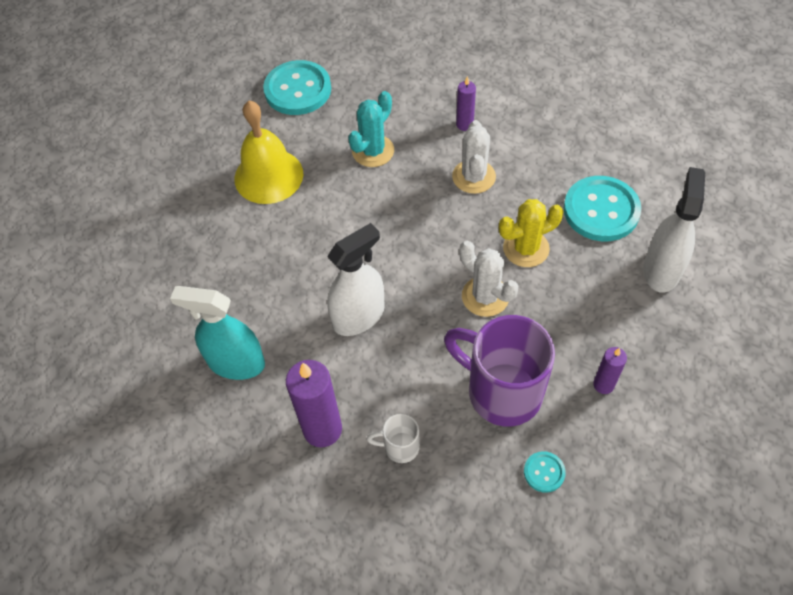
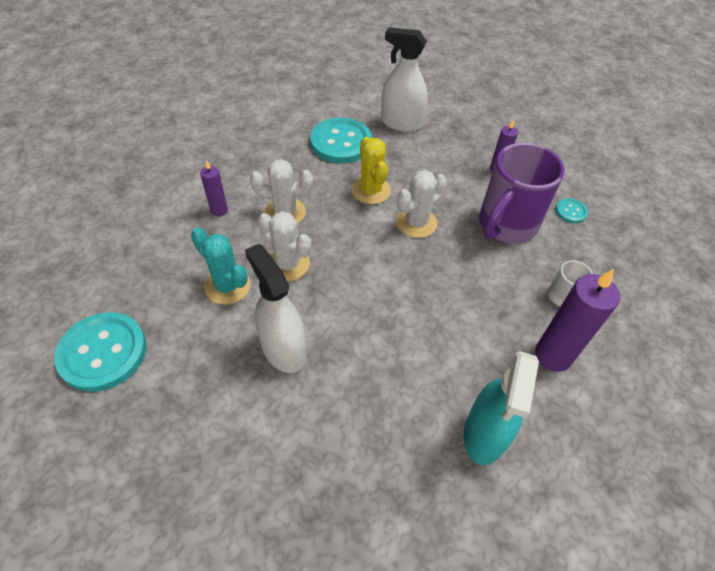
camera: 90 degrees left, 5 degrees down
yellow bell [234,101,303,204] -> none
white spray bottle [327,223,385,336] -> white spray bottle moved to [245,244,306,373]
none -> white cactus [258,211,311,281]

